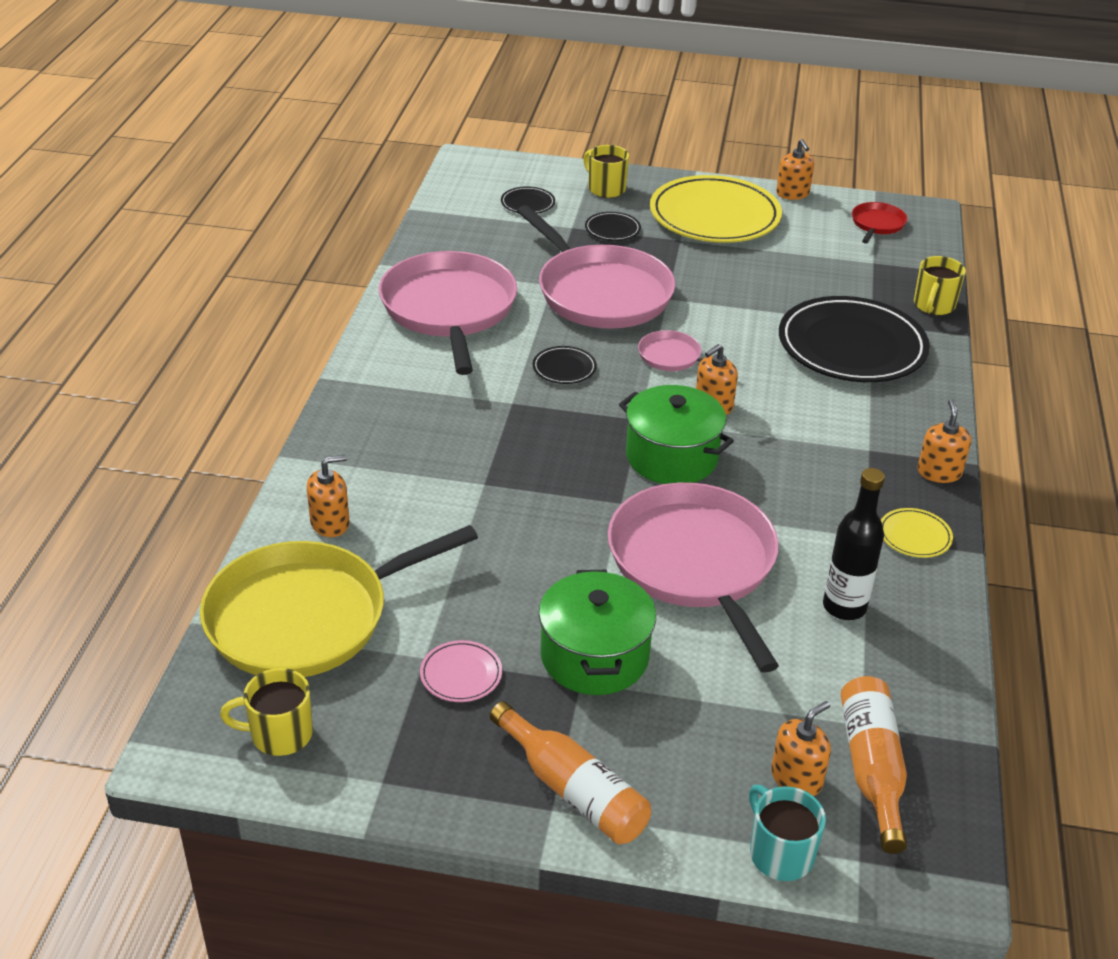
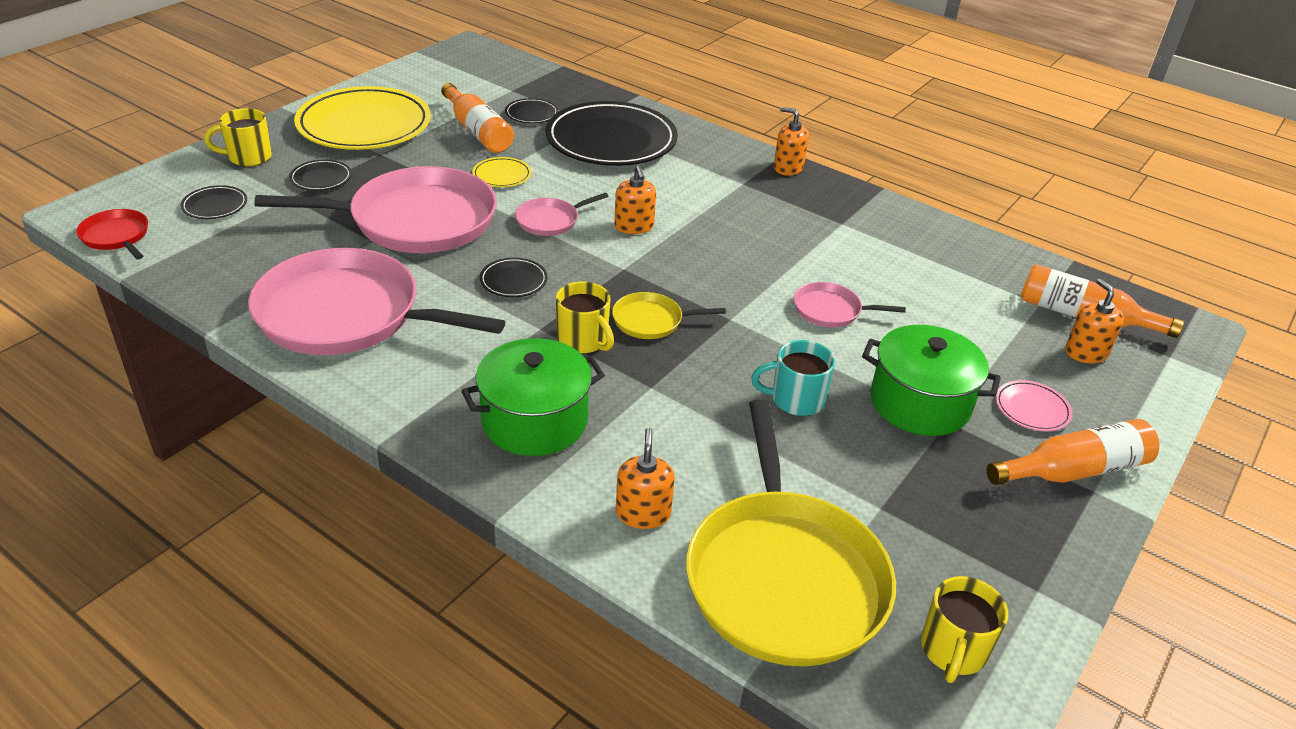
camera: 65 degrees left, 0 degrees up
pink plate [420,640,502,702] -> pink plate moved to [995,380,1073,431]
pink pan [608,482,779,673] -> pink pan [794,282,906,327], size x0.44
green pot [619,385,734,484] -> green pot moved to [461,338,605,456]
turquoise mug [749,785,826,881] -> turquoise mug moved to [751,340,835,416]
orange soap dispenser [776,139,814,200] -> none
black bottle [823,468,885,620] -> none
red pan [852,202,907,243] -> red pan moved to [76,209,148,259]
yellow plate [881,508,953,558] -> yellow plate moved to [472,157,531,187]
yellow mug [914,256,966,315] -> yellow mug moved to [556,281,614,354]
none -> orange bottle [441,83,514,153]
none -> black plate [505,98,558,123]
none -> yellow pan [612,292,726,339]

